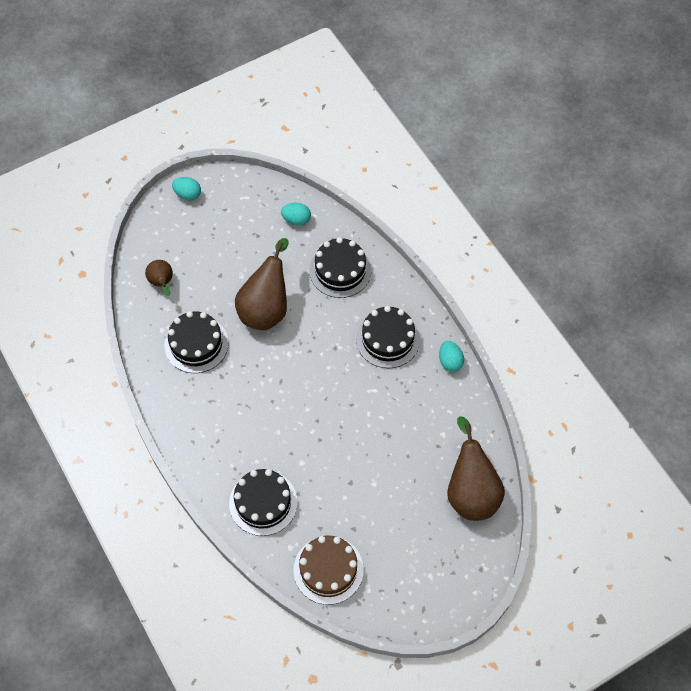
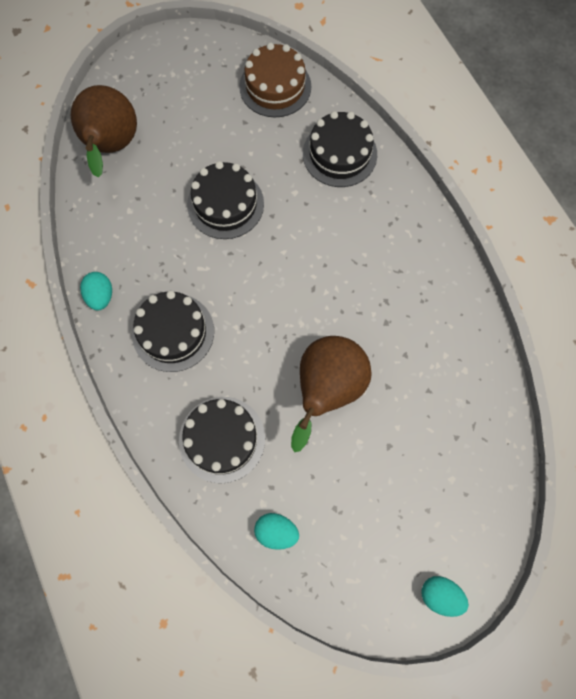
camera: 175 degrees left, 10 degrees up
brown pear [145,260,173,296] -> none
black cake [164,311,229,373] -> black cake moved to [187,161,264,239]

